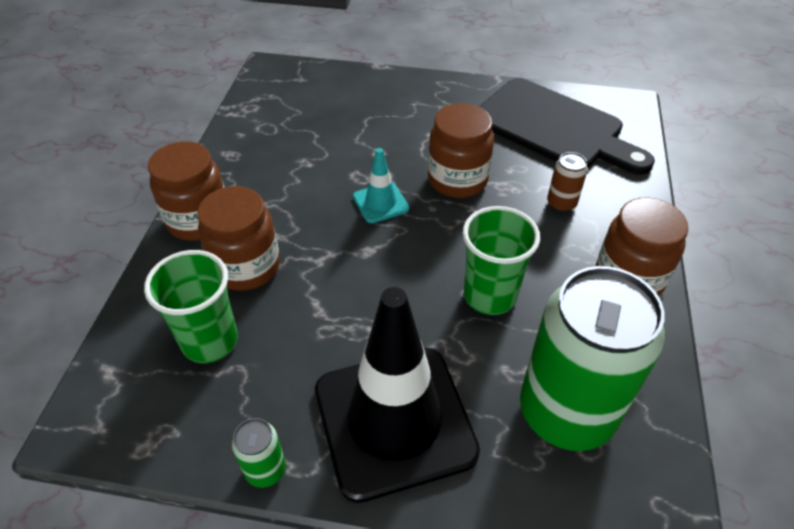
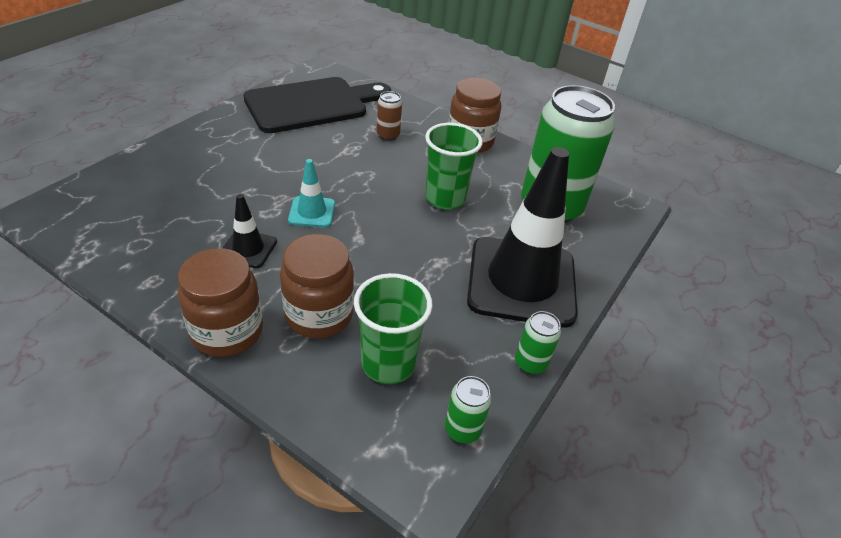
camera: 70 degrees left, 5 degrees down
brown jar [428,103,494,198] -> none
none -> black traffic cone [222,194,277,268]
none -> green can [445,376,492,444]

